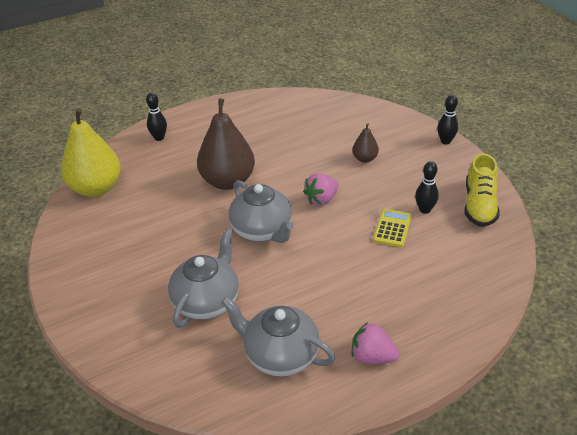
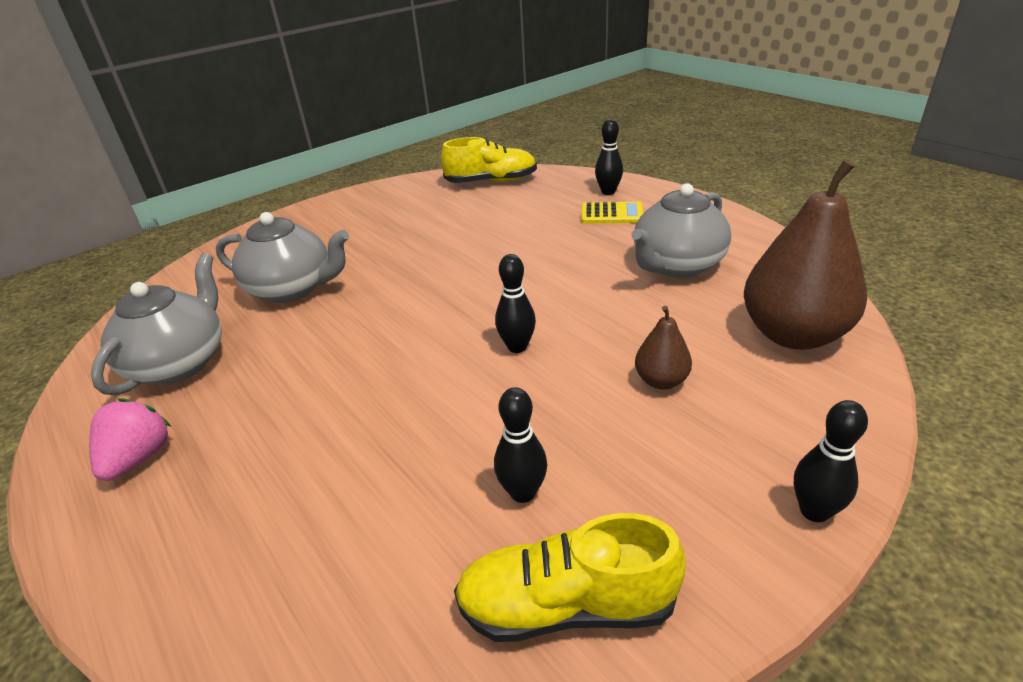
camera: 80 degrees right, 5 degrees down
yellow pear [61,108,121,197] -> yellow shoe [441,137,537,183]
brown pear [197,98,255,190] -> brown pear moved to [744,160,867,350]
grey teapot [229,180,293,243] -> grey teapot moved to [631,183,731,278]
pink strawberry [303,174,339,206] -> black bowling pin [495,254,536,353]
yellow calculator [373,209,412,247] -> yellow calculator moved to [581,202,643,224]

